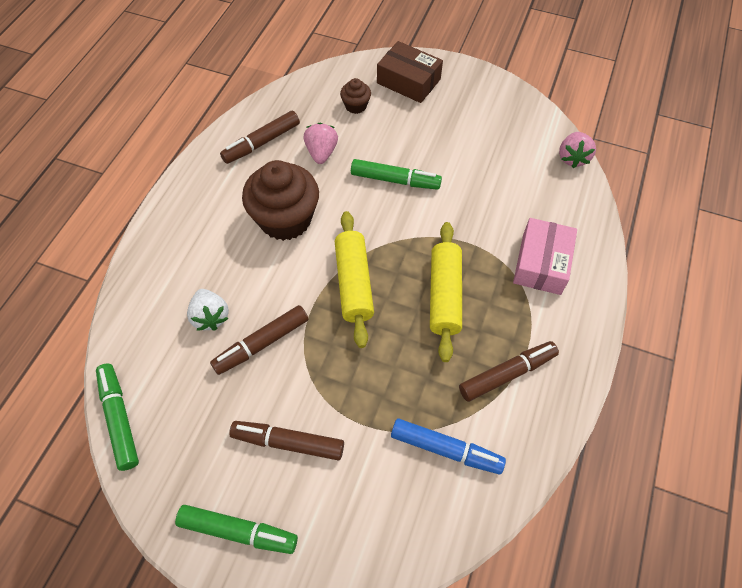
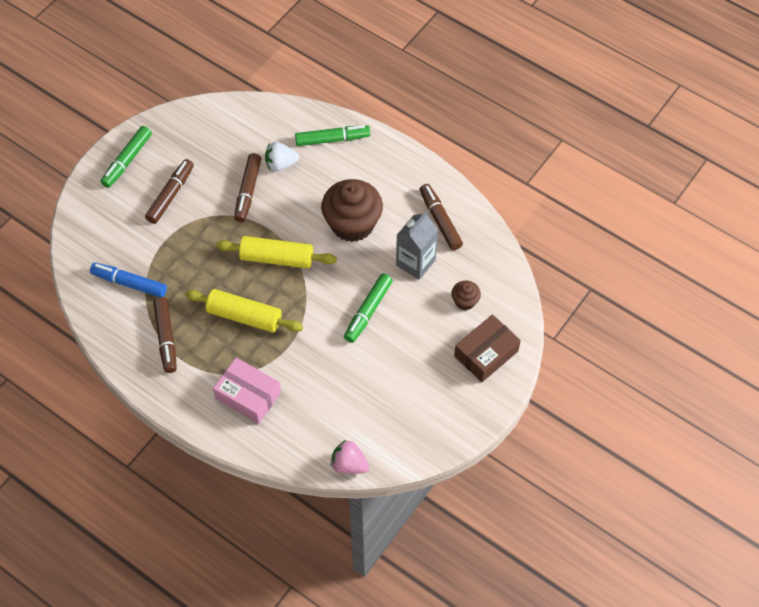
camera: 105 degrees right, 0 degrees up
green marker [96,363,139,471] -> green marker moved to [295,125,370,146]
brown marker [210,305,308,375] -> brown marker turned 150 degrees counterclockwise [234,153,261,222]
pink strawberry [304,123,338,164] -> grey carton [396,211,438,280]
blue marker [391,418,506,474] -> blue marker turned 75 degrees clockwise [90,263,167,297]

